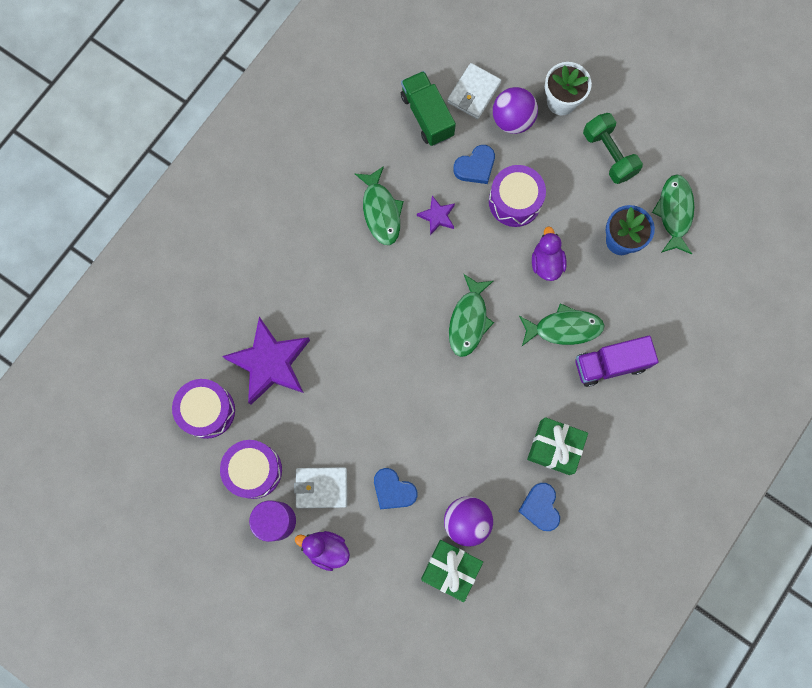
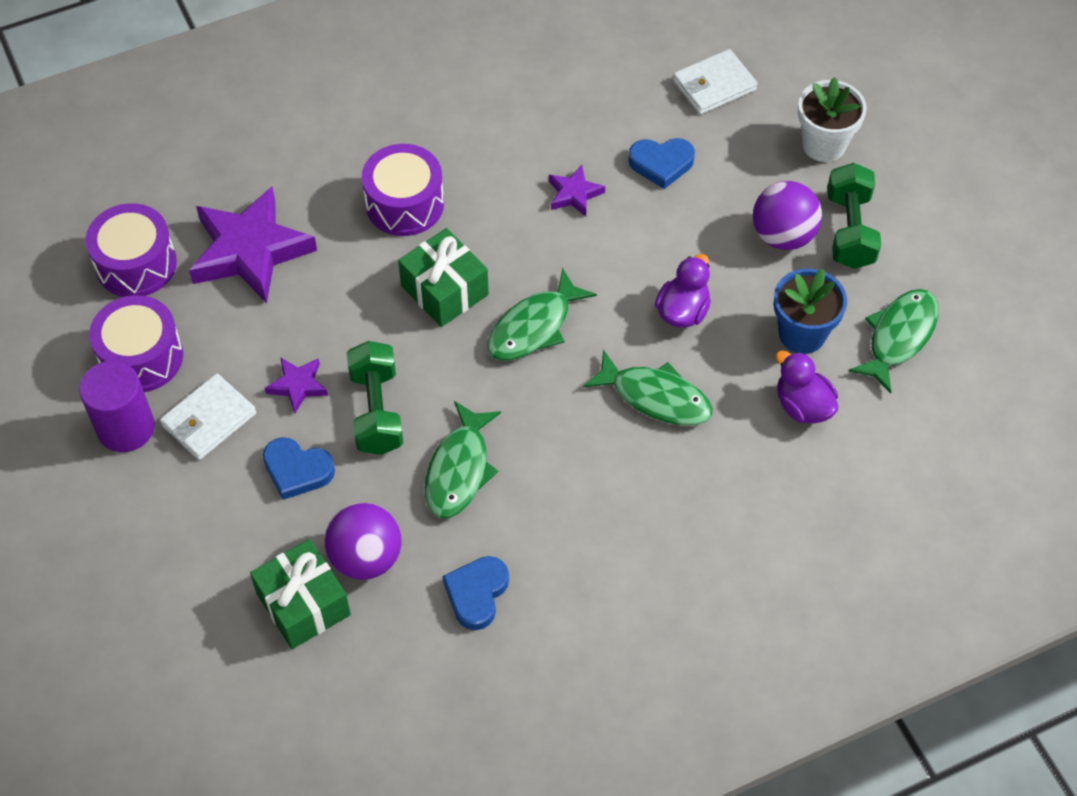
camera: 30 degrees right, 20 degrees down
white wallet [294,467,347,508] -> white wallet turned 75 degrees counterclockwise [160,374,256,460]
purple duck [295,531,350,571] -> purple duck moved to [776,350,838,423]
green fish [355,166,404,245] -> green fish moved to [425,401,501,519]
blue heart [374,468,418,510] -> blue heart turned 45 degrees counterclockwise [263,437,335,500]
green truck [401,71,456,146] -> none
purple drum [489,165,546,227] -> purple drum moved to [362,144,444,236]
purple ball [493,87,538,134] -> purple ball moved to [753,181,822,250]
green gift [527,417,588,475] -> green gift moved to [398,228,489,327]
purple truck [575,336,659,387] -> none
none -> purple star [265,357,328,414]
none -> green dumbbell [347,341,403,455]

